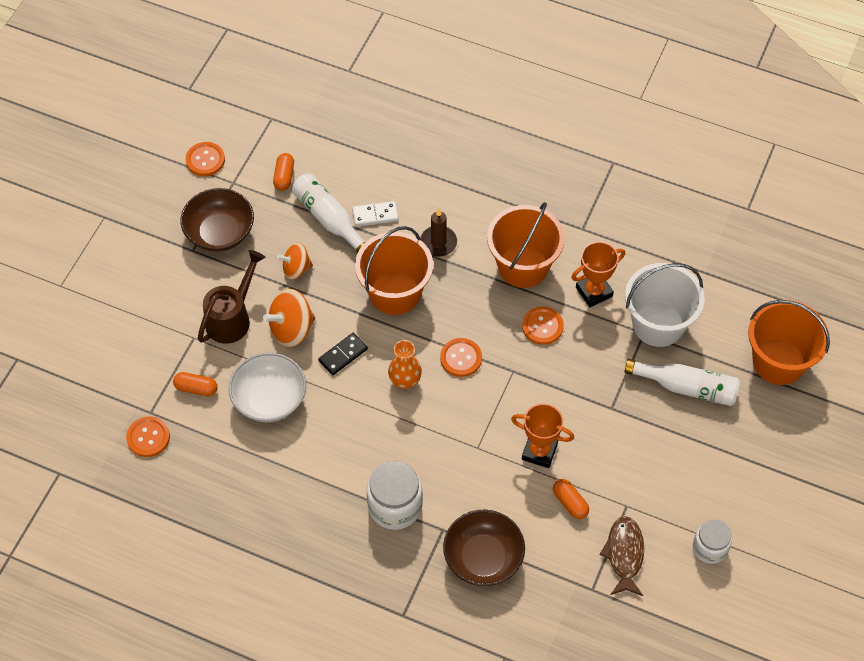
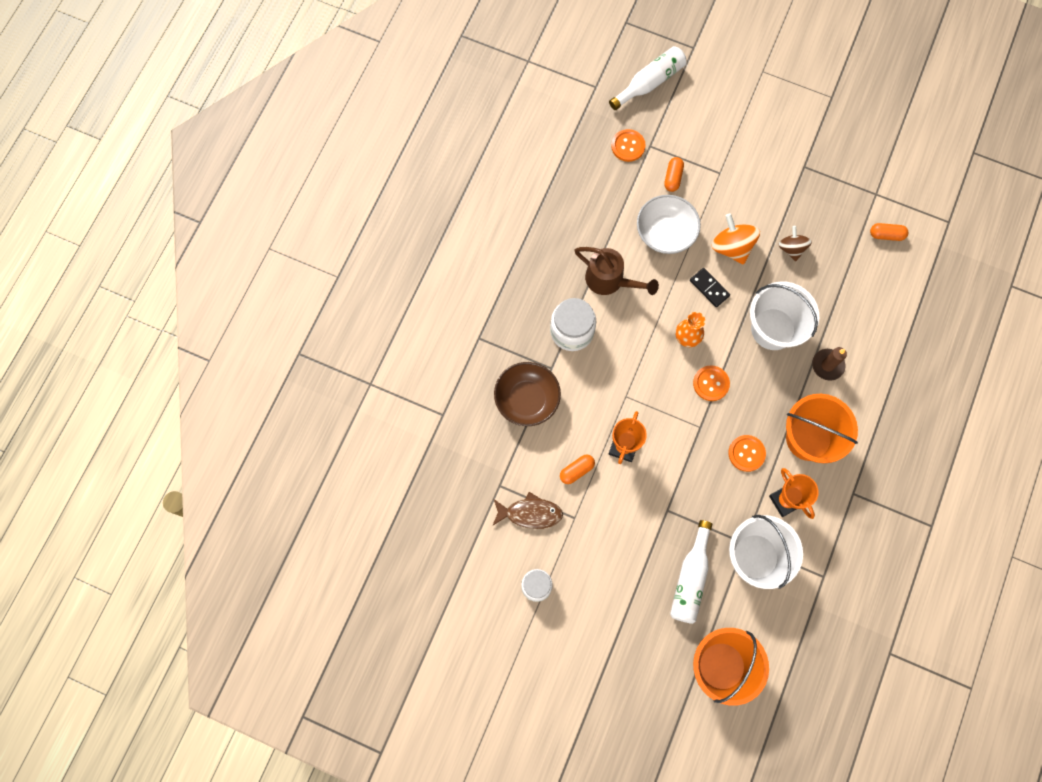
camera: 90 degrees right, 15 degrees up
brown bowl [181,188,254,252] -> none
orange button [185,142,225,176] -> none
brown watering can [198,250,266,344] -> brown watering can moved to [575,247,659,295]
orange spinning top [277,243,313,280] -> brown spinning top [778,226,812,261]
white bottle [292,173,365,253] -> white bottle moved to [609,46,686,110]
white domino [352,201,399,227] -> none
orange bucket [355,226,433,315] -> white bucket [750,282,819,350]

